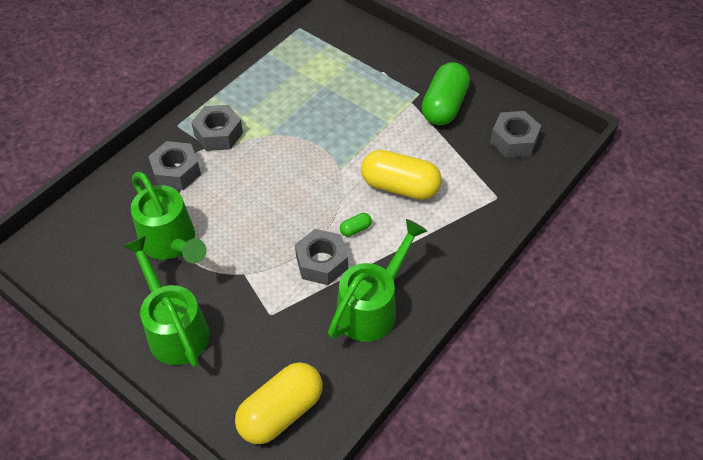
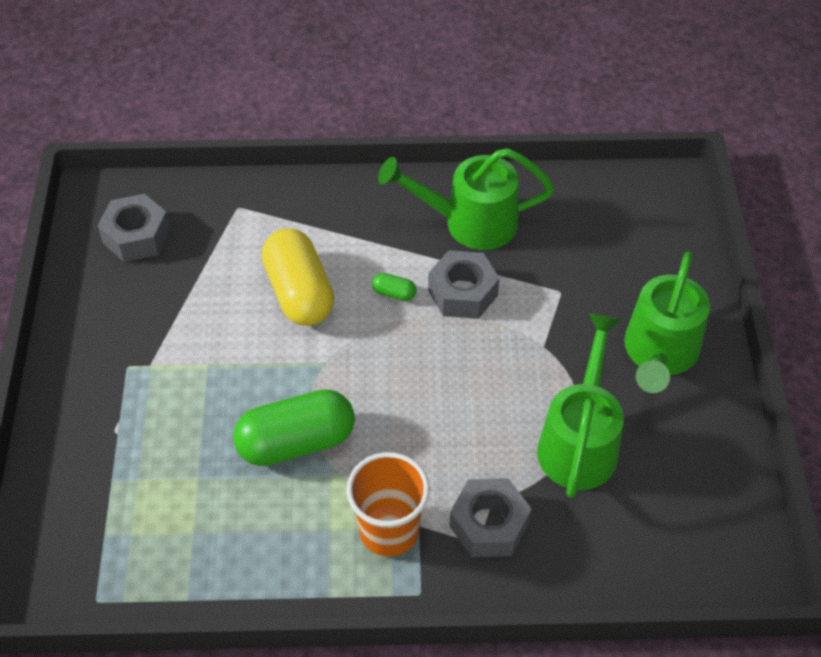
camera: 130 degrees left, 0 degrees up
grey nut [191,105,243,151] -> orange cup [346,452,430,556]
yellow capsule [235,362,323,444] -> none
green capsule [422,62,470,125] -> green capsule moved to [233,389,355,466]

